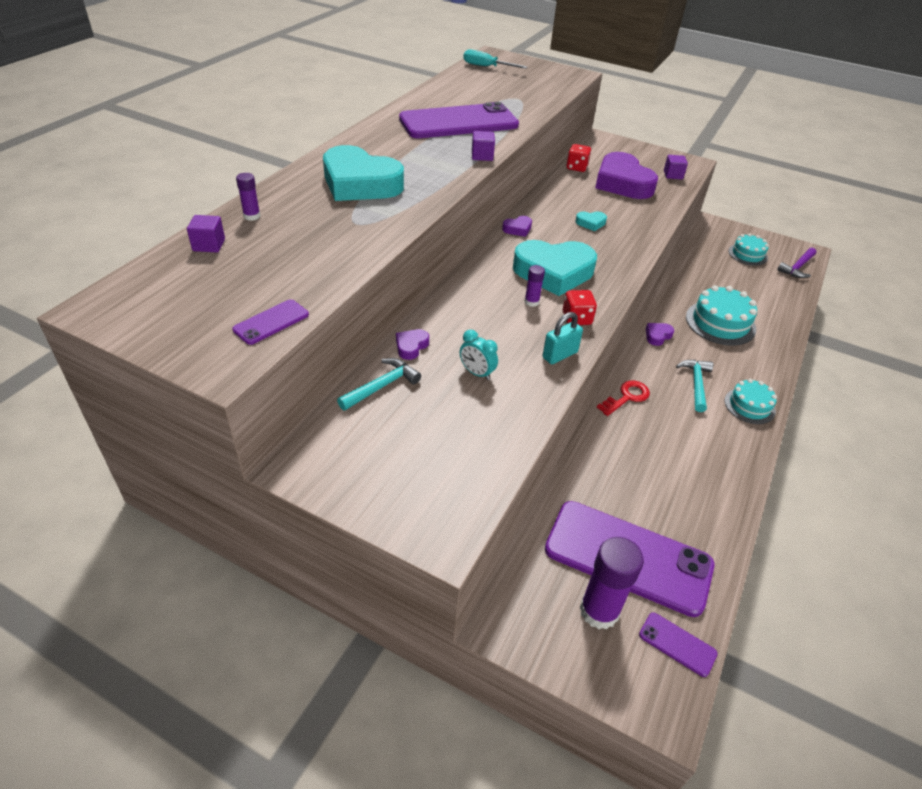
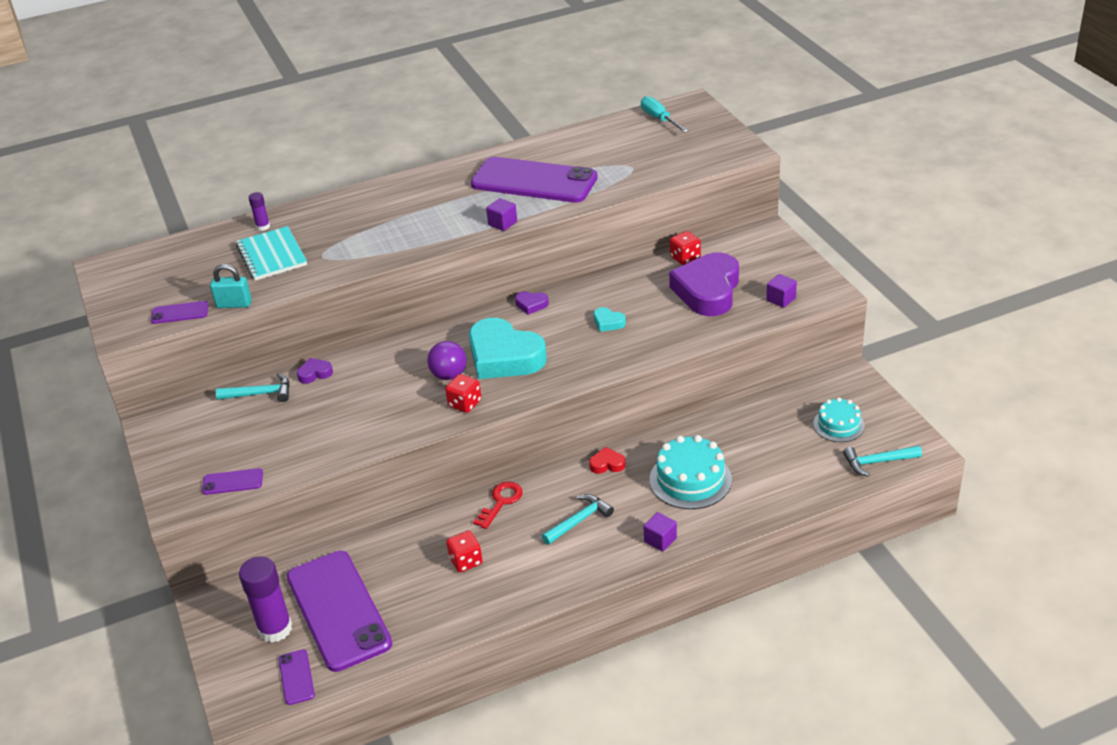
camera: 45 degrees right, 5 degrees down
purple cube [187,215,225,252] -> purple cube moved to [643,512,677,551]
turquoise heart [323,145,404,201] -> none
turquoise clock [460,330,498,380] -> none
purple glue stick [524,265,545,307] -> purple ball [427,341,467,380]
turquoise padlock [542,312,583,364] -> turquoise padlock moved to [210,264,252,308]
red key [597,381,650,416] -> red key turned 60 degrees counterclockwise [473,481,523,529]
purple heart [646,323,674,346] -> red heart [589,447,625,474]
turquoise cake [725,379,777,424] -> none
purple hammer [777,248,816,278] -> turquoise hammer [843,445,922,477]
none -> purple phone [202,468,263,495]
none -> turquoise notebook [236,226,307,281]
none -> red dice [446,531,483,572]

